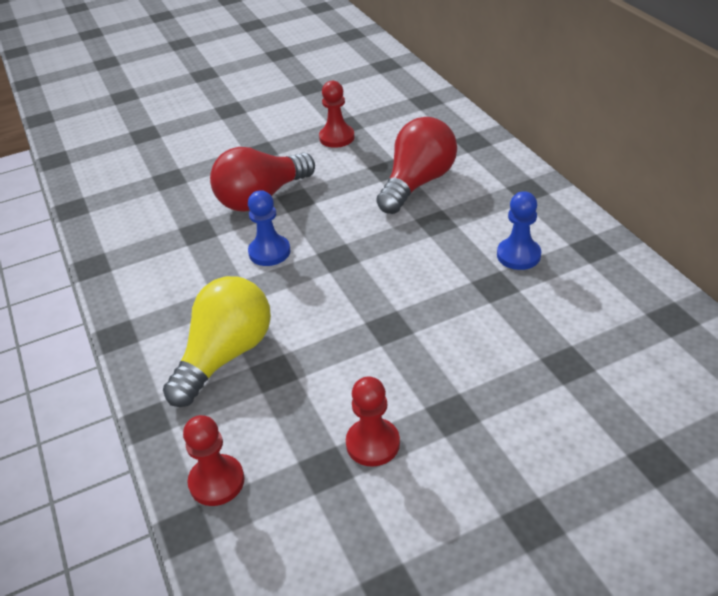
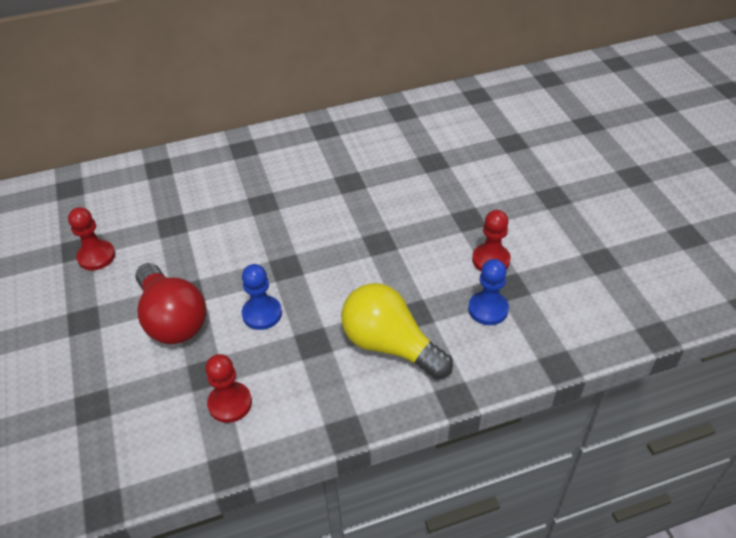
camera: 85 degrees left, 5 degrees up
red pawn [183,415,244,506] -> red pawn moved to [205,354,252,423]
red light bulb [376,117,457,214] -> none
blue pawn [497,191,541,270] -> blue pawn moved to [468,259,509,325]

